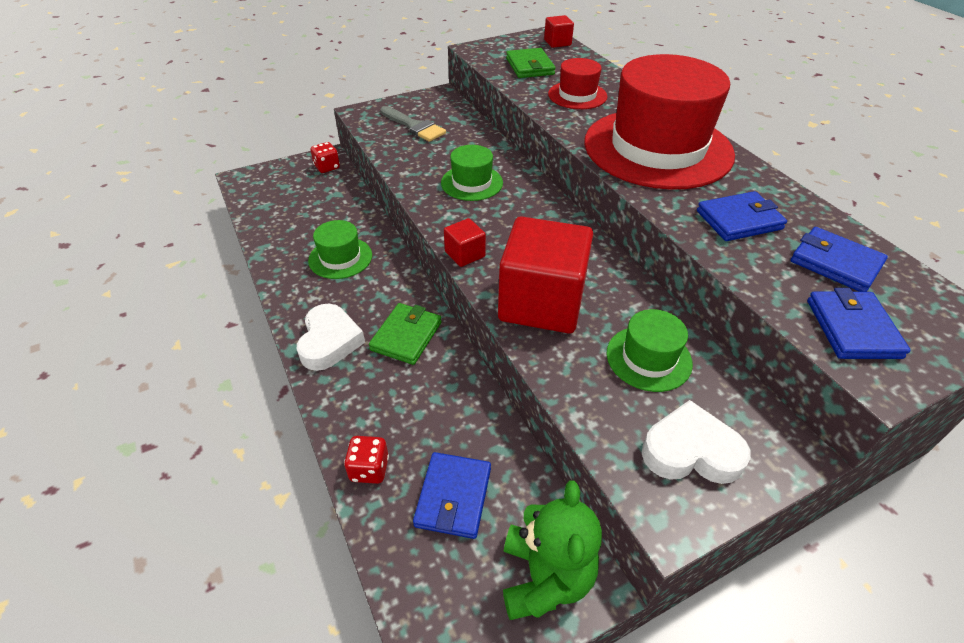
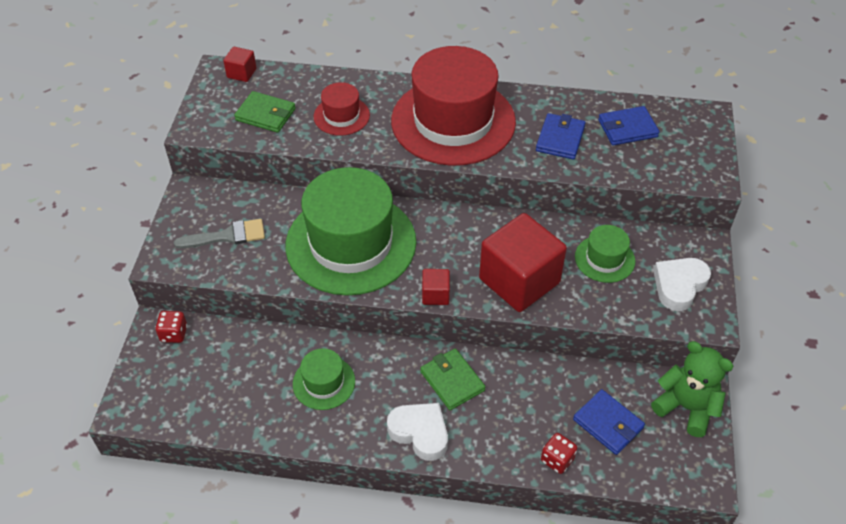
camera: 55 degrees left, 5 degrees up
green hat [441,145,503,201] -> green hat [285,167,416,295], size x2.20
blue wallet [807,288,911,359] -> none

